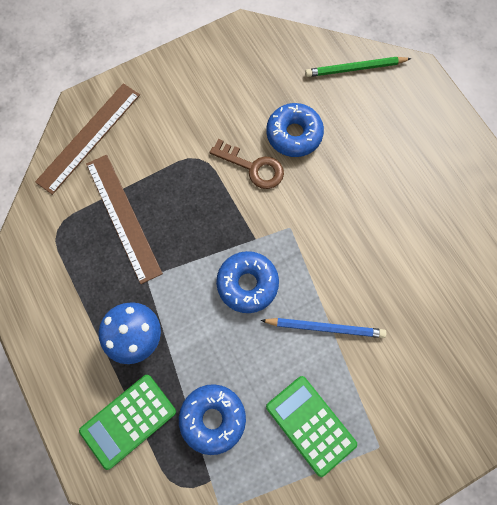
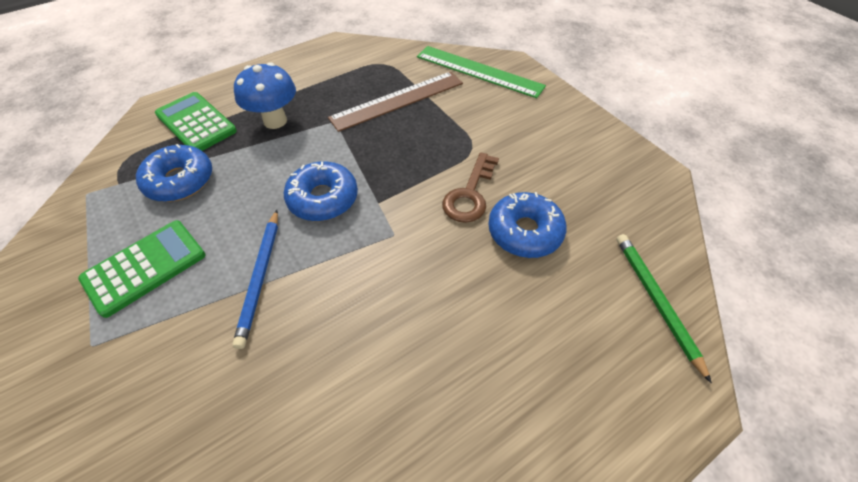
camera: 85 degrees right, 20 degrees down
brown ruler [35,83,140,195] -> green ruler [417,46,546,98]

